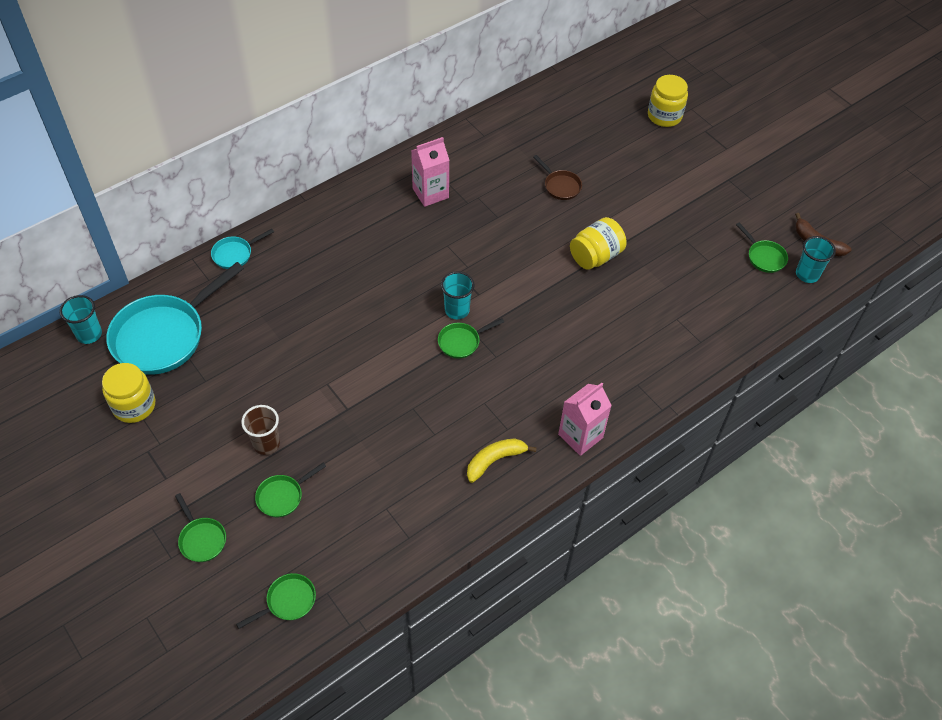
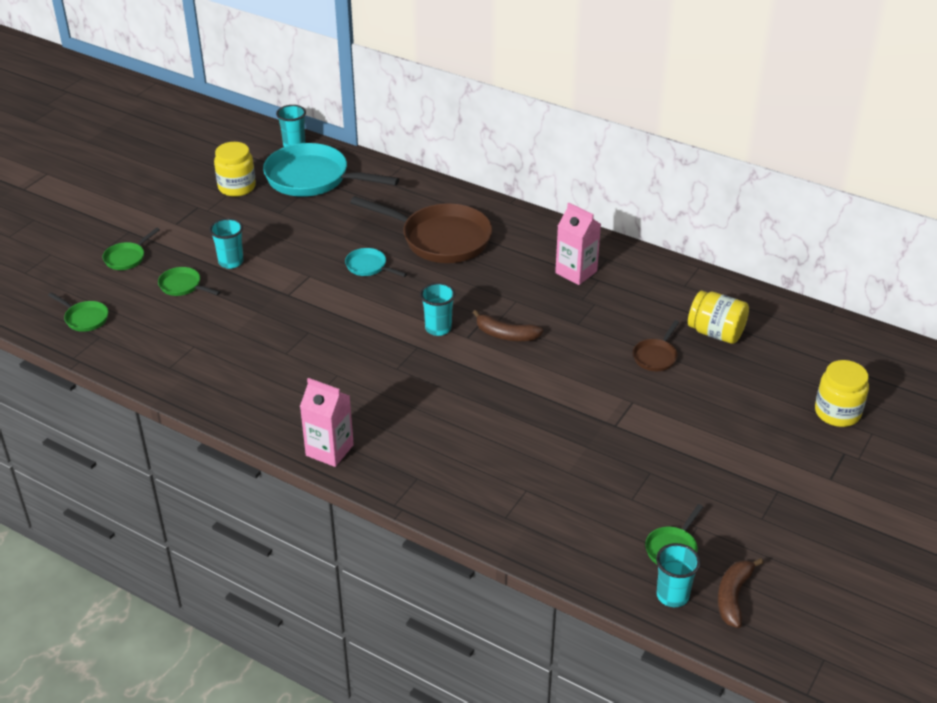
camera: 70 degrees right, 15 degrees down
turquoise pan [211,229,274,269] -> turquoise pan moved to [345,248,407,277]
brown cup [241,405,280,455] -> turquoise cup [209,218,244,269]
green pan [438,319,504,359] -> none
yellow banana [467,438,537,483] -> none
yellow jar [570,217,626,270] -> yellow jar moved to [688,291,749,344]
none -> brown pan [350,196,492,263]
none -> brown banana [473,310,543,341]

